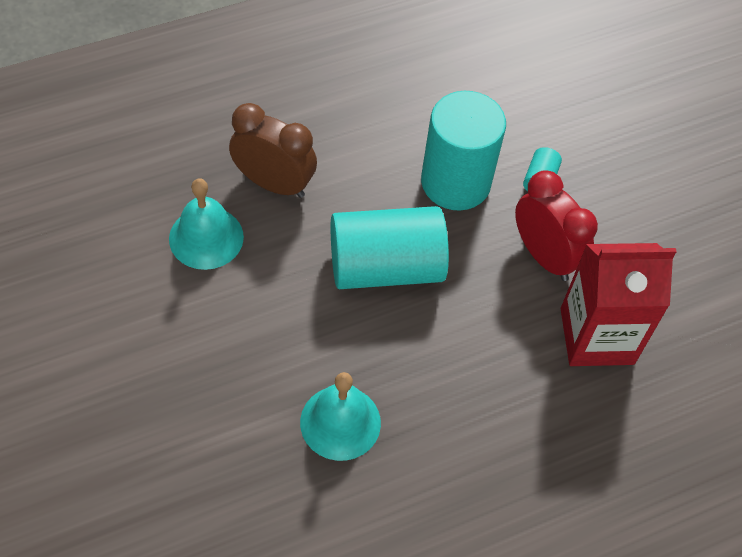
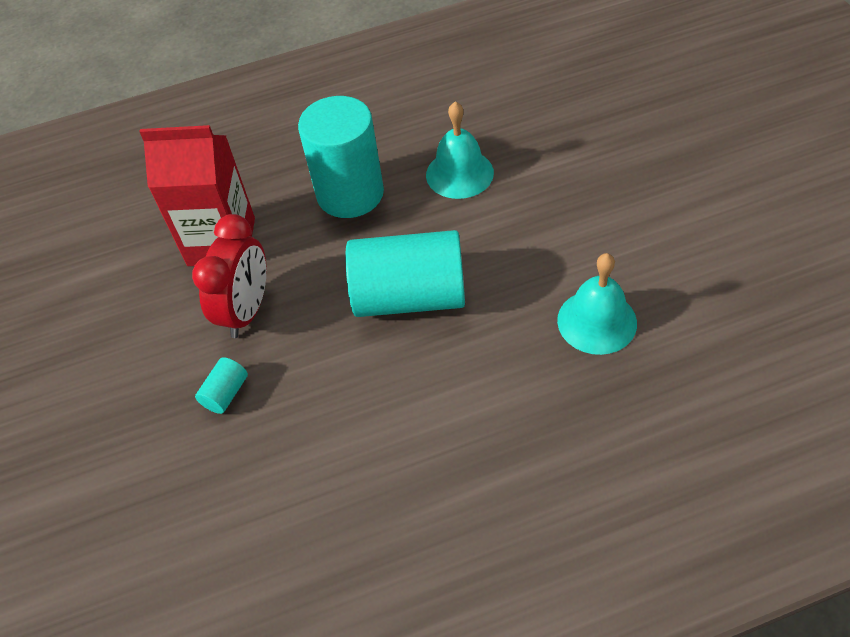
camera: 165 degrees left, 5 degrees down
brown clock [229,103,317,198] -> none
turquoise cylinder [421,91,506,210] -> turquoise cylinder moved to [298,96,384,218]
red clock [515,170,598,281] -> red clock turned 135 degrees counterclockwise [192,214,267,338]

